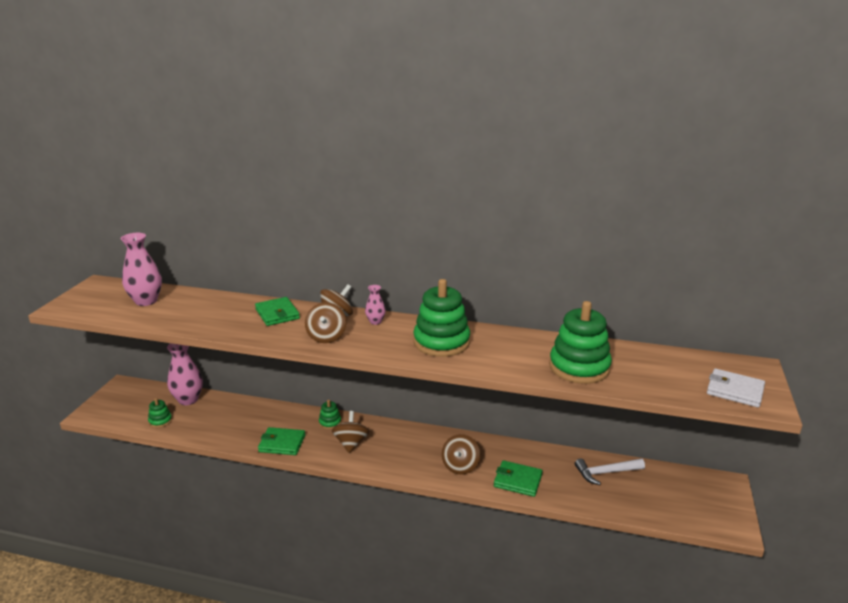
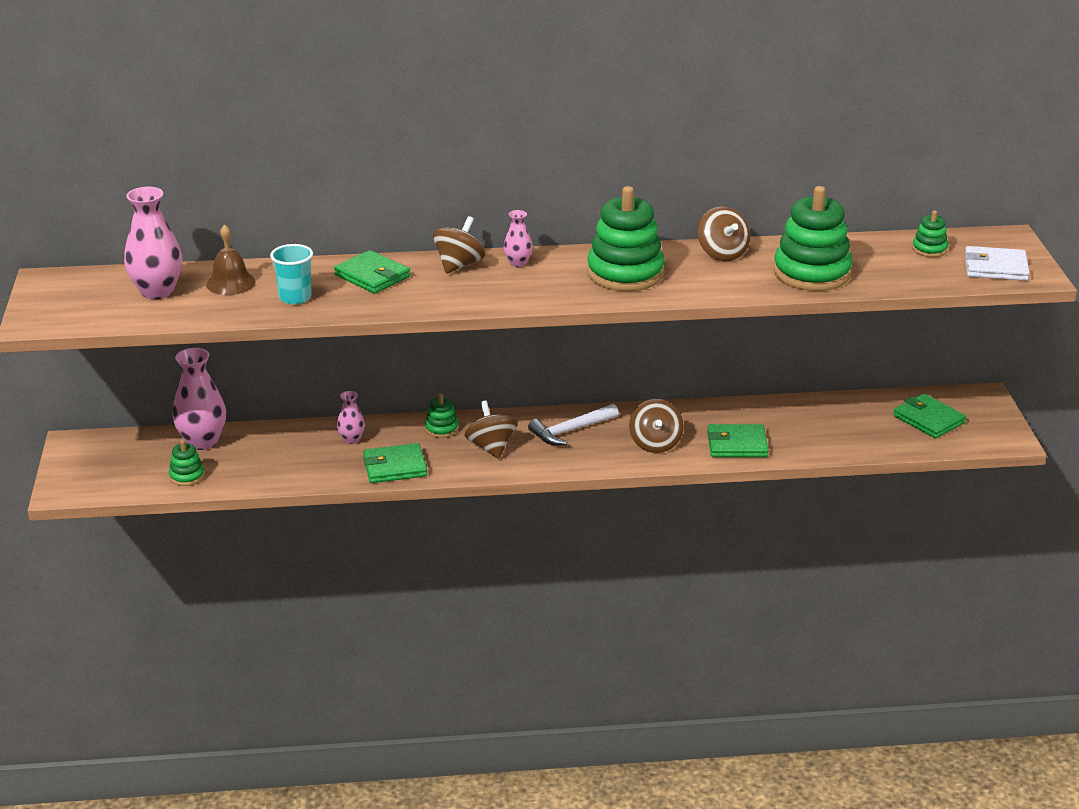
camera: 20 degrees left, 5 degrees up
brown spinning top [305,302,346,343] -> brown spinning top moved to [698,206,750,261]
white hammer [575,458,645,485] -> white hammer moved to [528,403,619,445]
none -> brown bell [206,224,256,295]
none -> turquoise cup [270,244,313,304]
none -> pink vase [337,391,365,444]
none -> green wallet [893,393,966,438]
none -> green stacking toy [912,210,948,257]

